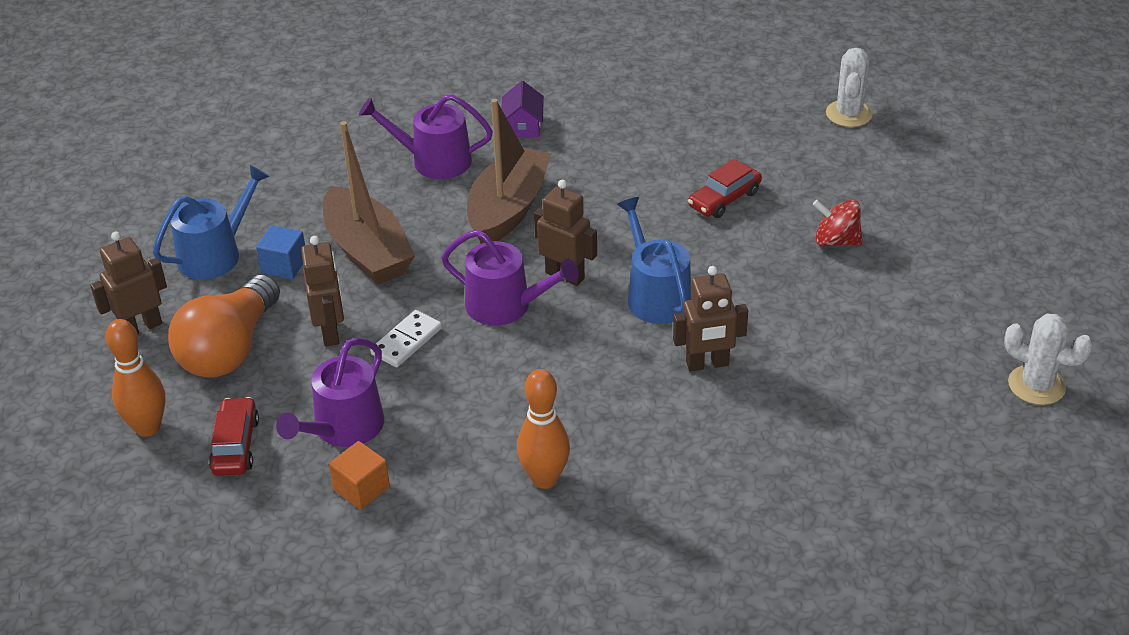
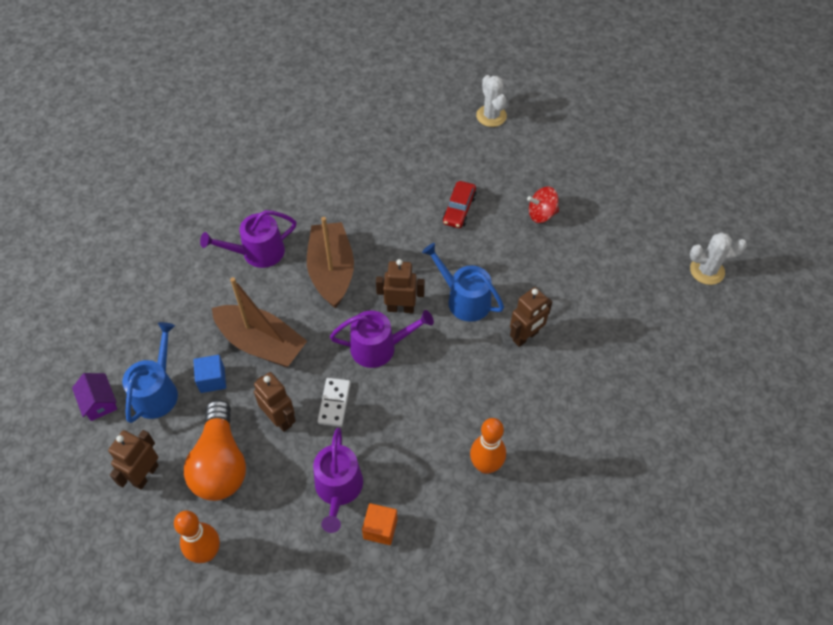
camera: 30 degrees left, 15 degrees up
red car [209,397,259,476] -> none
purple house [501,81,544,138] -> purple house moved to [72,373,117,421]

